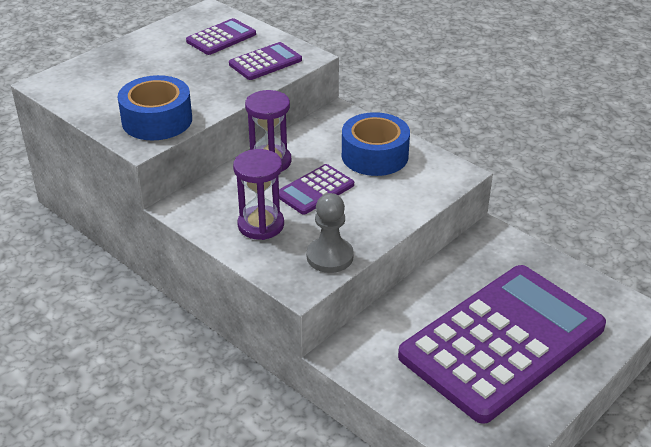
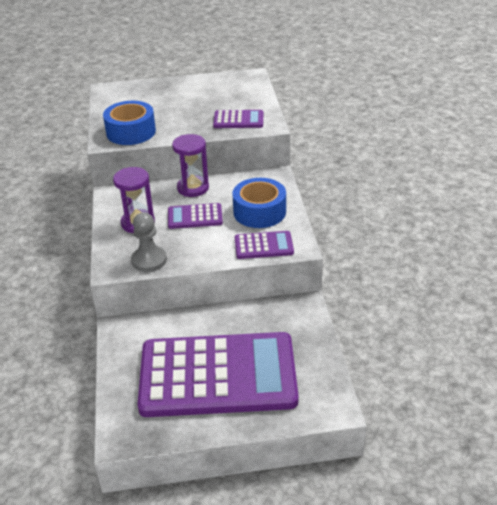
camera: 40 degrees right, 0 degrees up
purple calculator [186,18,256,55] -> purple calculator moved to [235,231,294,259]

